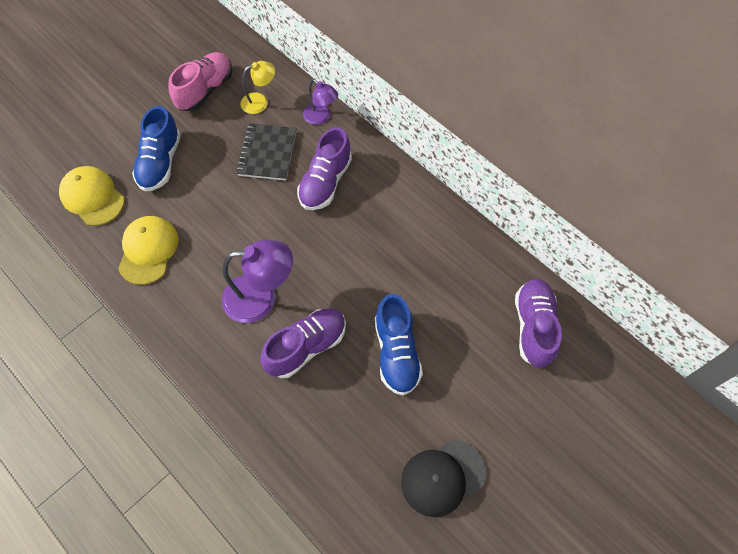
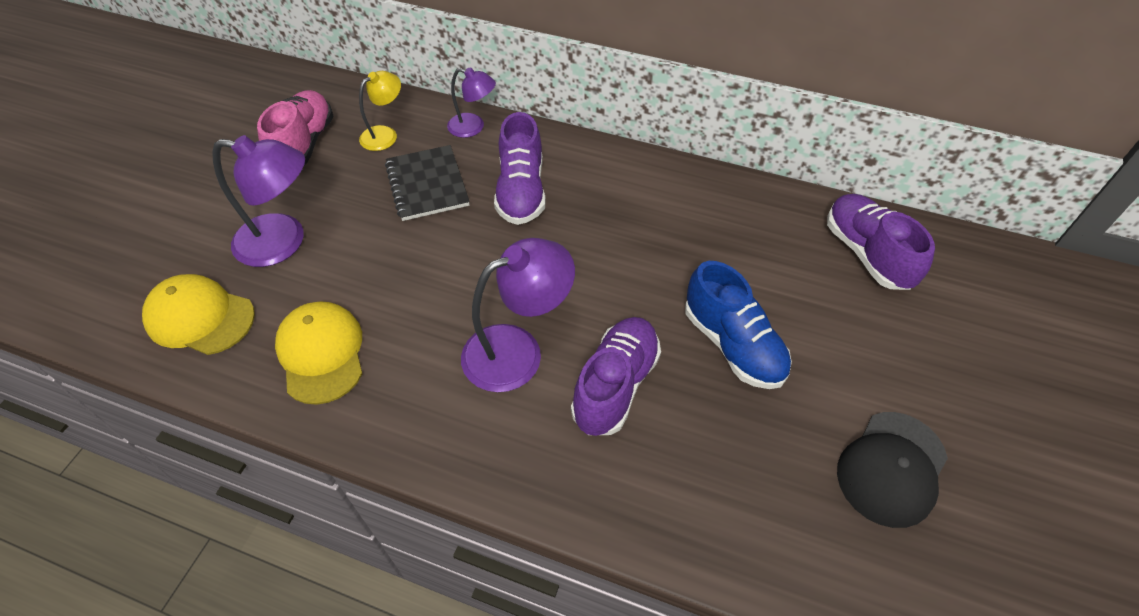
camera: 25 degrees left, 10 degrees down
blue shoe [132,106,181,192] -> purple lamp [212,135,305,267]

